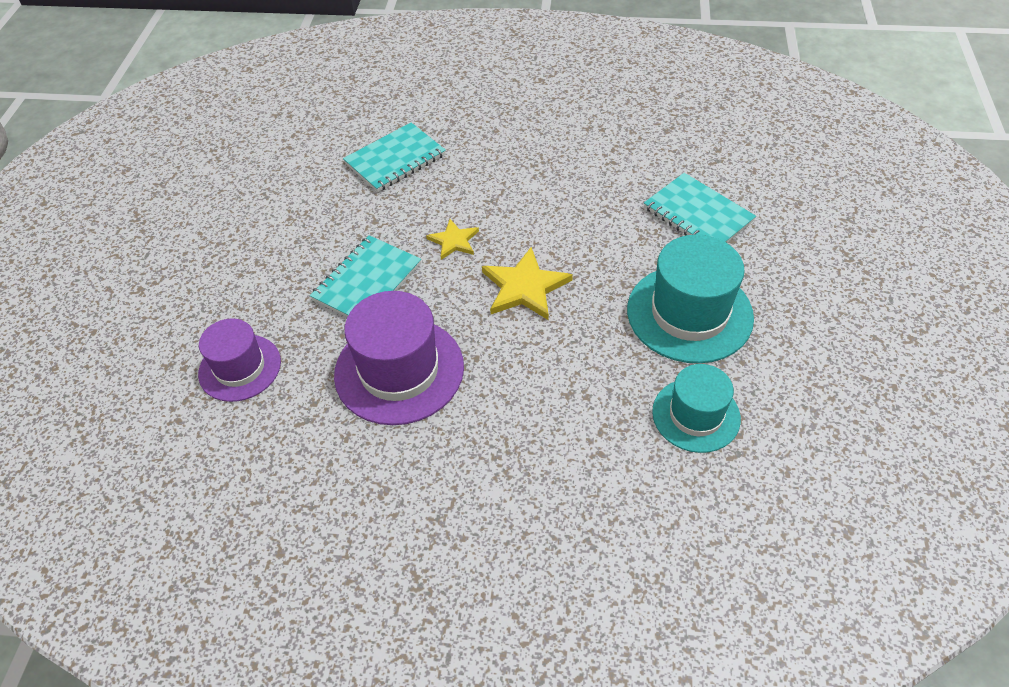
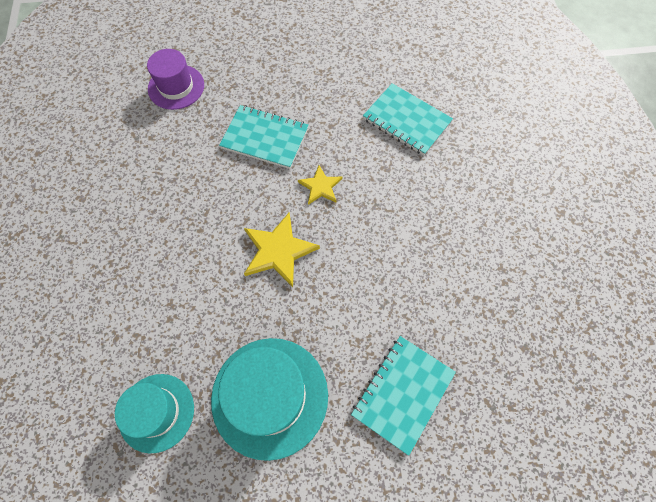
camera: 75 degrees right, 15 degrees up
purple hat [334,291,464,425] -> none

